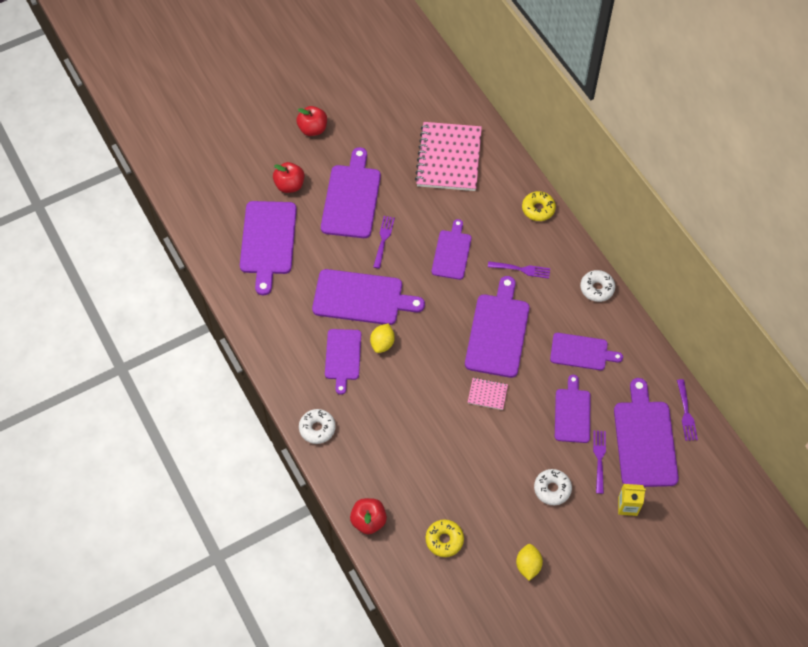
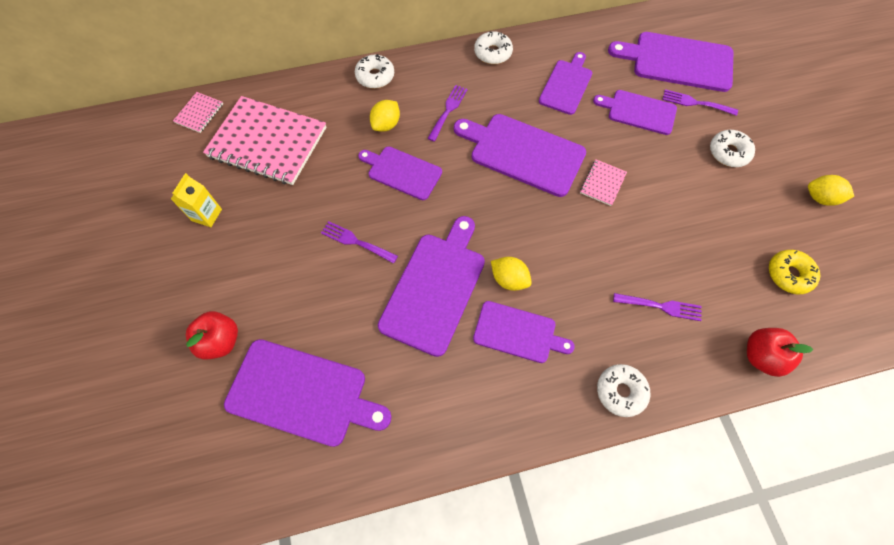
camera: 75 degrees left, 5 degrees up
red apple [296,106,327,136] -> none
purple cutting board [321,147,381,238] -> none
yellow donut [522,191,556,221] -> white donut [355,54,394,88]
yellow carton [618,484,646,516] -> yellow carton moved to [171,173,222,227]
purple fork [677,379,698,441] -> purple fork moved to [613,293,702,321]
none -> pink notebook [173,92,223,133]
none -> yellow lemon [370,100,400,132]

